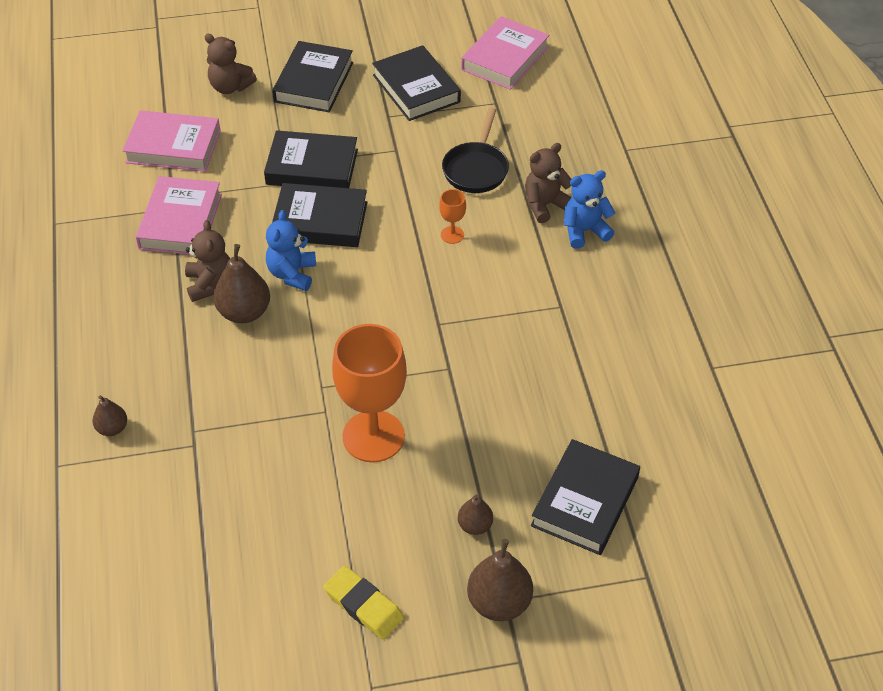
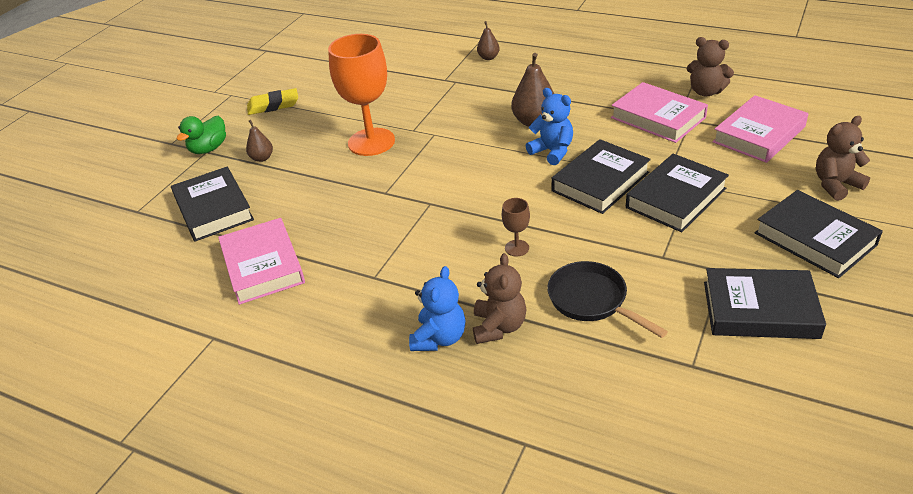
camera: 130 degrees right, 10 degrees down
brown teddy bear [185,220,230,302] -> brown teddy bear moved to [687,37,734,96]
orange goblet [439,189,466,244] -> brown goblet [502,198,530,256]
pink book [461,16,549,90] -> pink book moved to [218,218,305,305]
brown pear [467,539,533,621] -> green duck [176,115,226,154]

